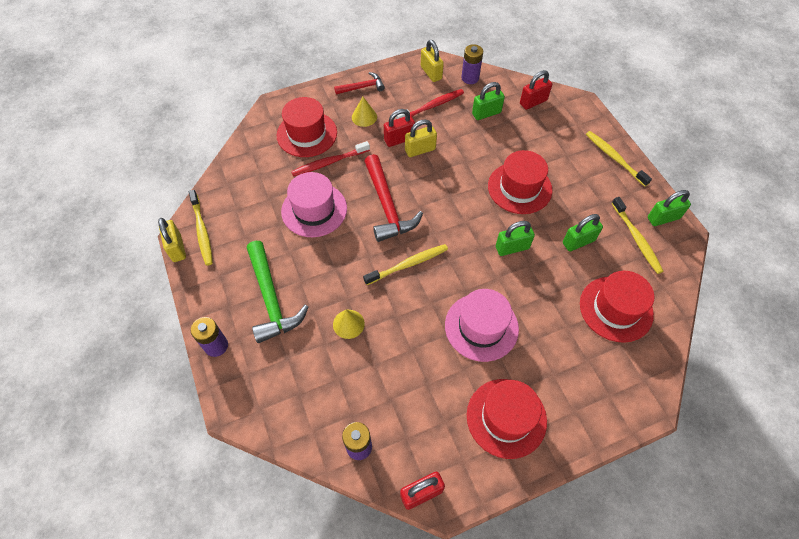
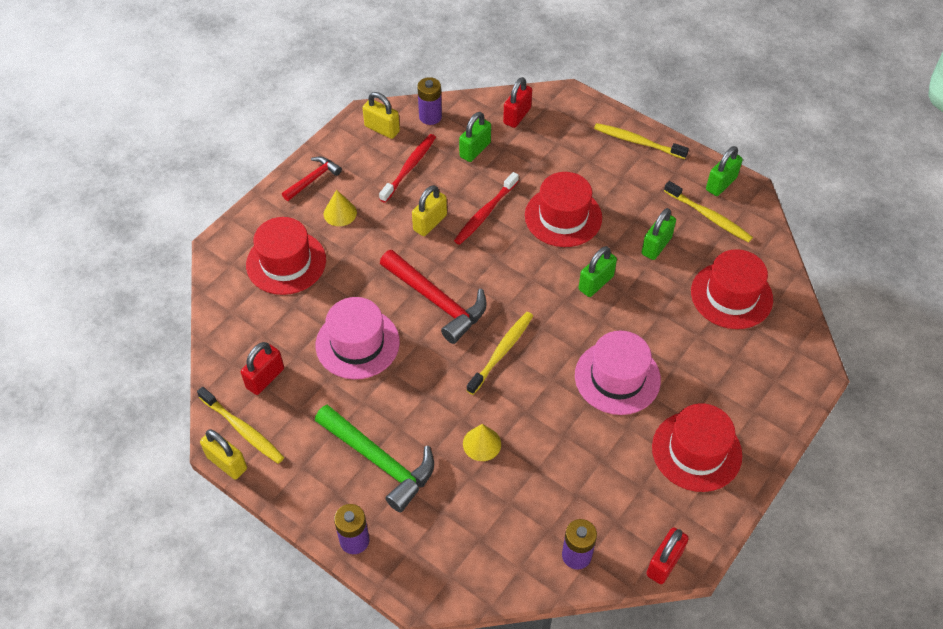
camera: 30 degrees left, 5 degrees down
red toothbrush [291,141,370,177] -> red toothbrush moved to [454,172,519,245]
red padlock [384,109,415,147] -> red padlock moved to [241,342,284,395]

